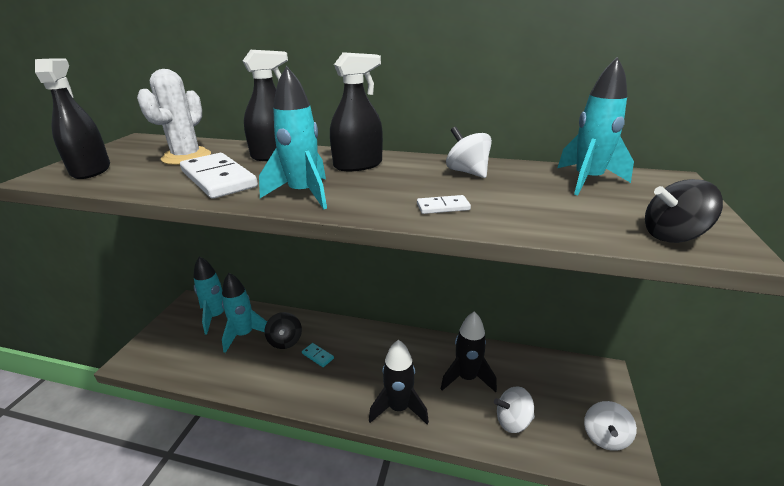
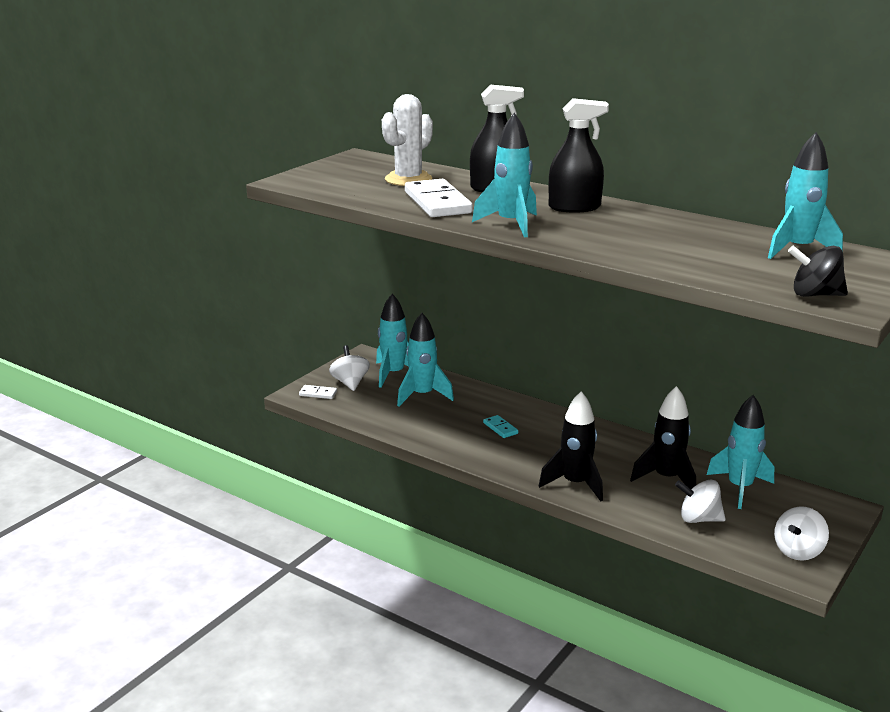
camera: 20 degrees right, 5 degrees down
black spray bottle [35,58,110,179] -> none
black spinning top [265,312,302,349] -> none
white domino [417,195,471,214] -> white domino moved to [299,385,337,399]
white spinning top [446,126,492,178] -> white spinning top moved to [329,345,370,391]
none -> turquoise rocket [707,395,774,509]

